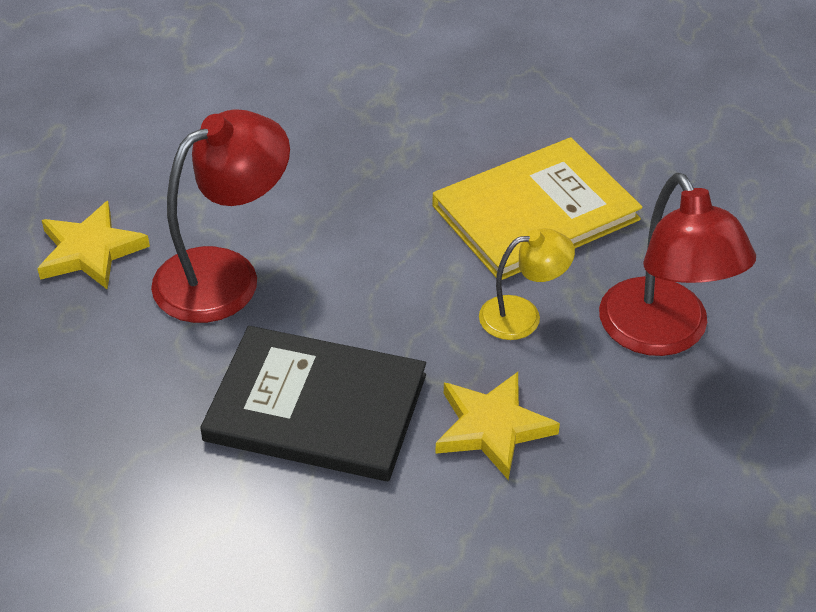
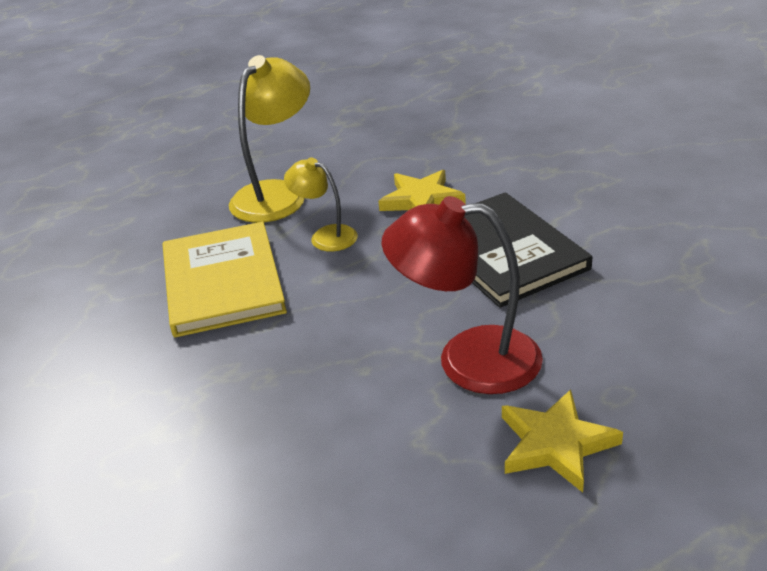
camera: 130 degrees left, 10 degrees down
yellow book [432,137,642,280] -> yellow book turned 60 degrees clockwise [163,222,287,337]
red lamp [599,173,756,356] -> yellow lamp [229,55,310,223]

